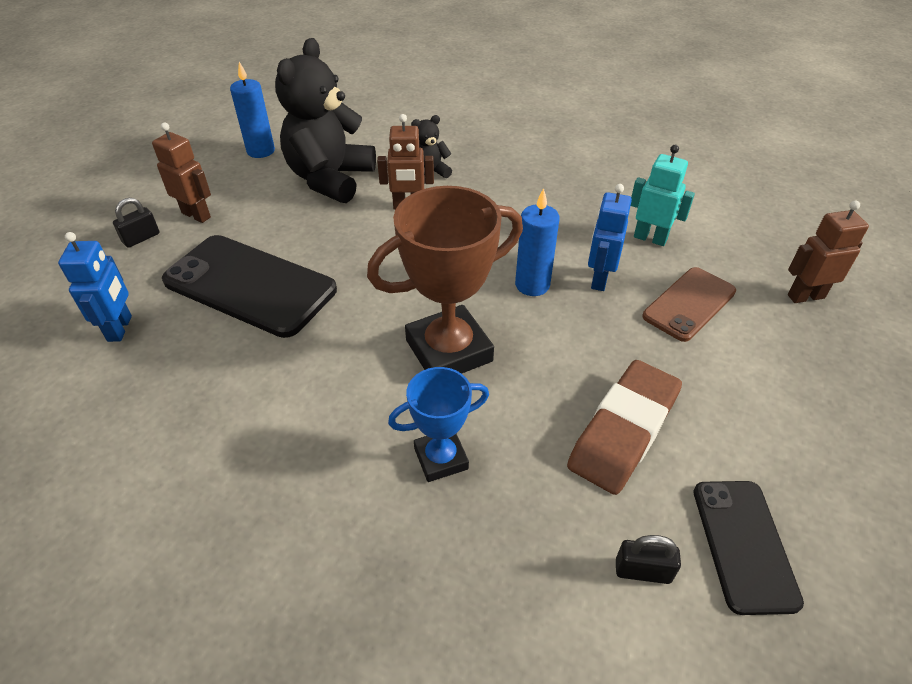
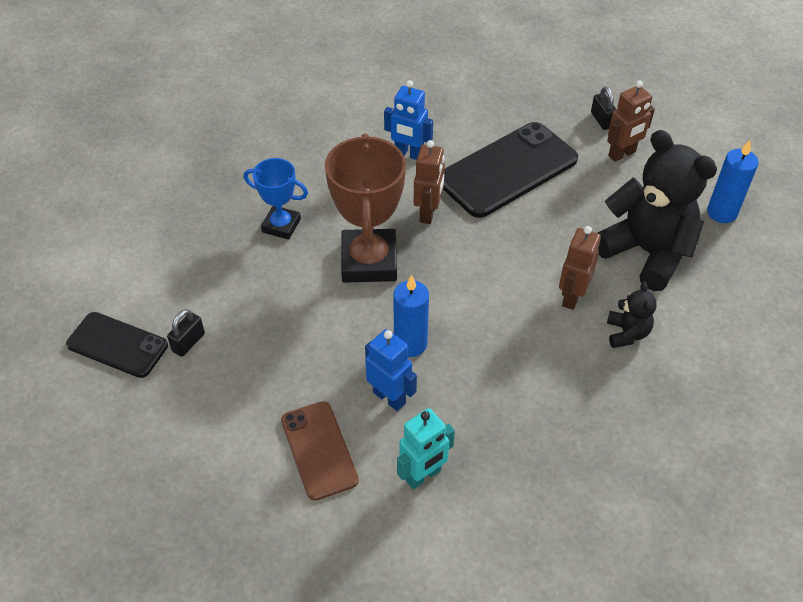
camera: 115 degrees right, 5 degrees up
blue robot [58,232,132,342] -> blue robot moved to [384,80,433,160]
blue trophy [388,367,489,482] -> blue trophy turned 75 degrees counterclockwise [244,158,308,240]
brown eraser [567,360,682,495] -> none
black padlock [616,535,681,584] -> black padlock moved to [167,309,205,357]
brown robot [788,200,869,303] -> brown robot moved to [414,140,445,224]

